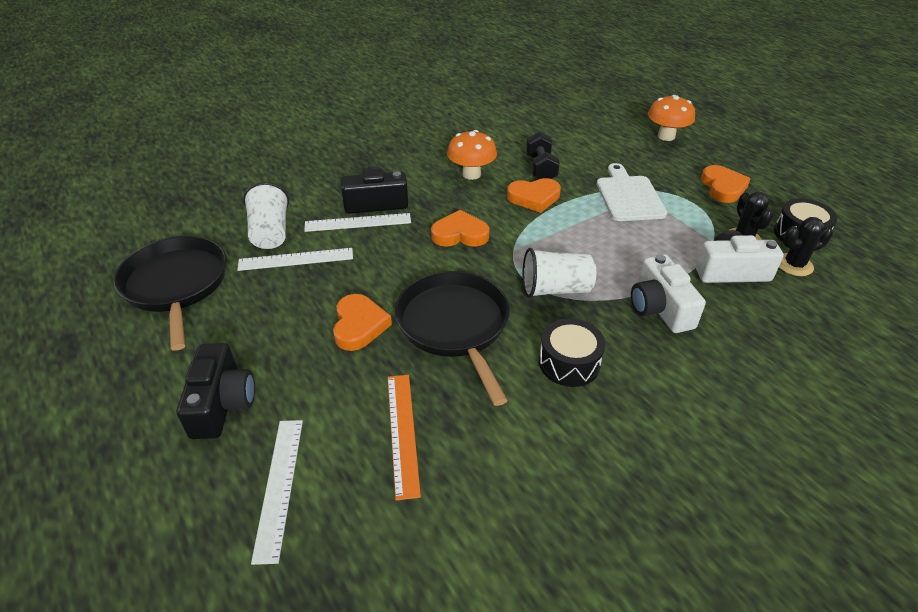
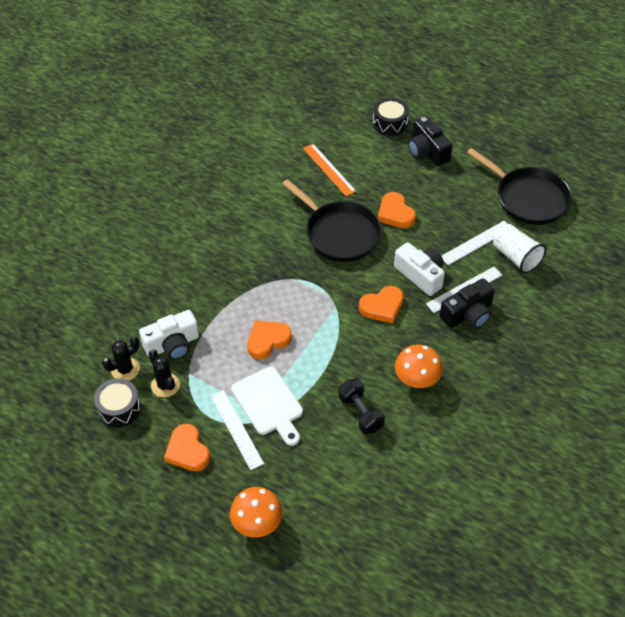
camera: 155 degrees right, 10 degrees up
white ruler [251,420,303,565] -> white ruler moved to [211,390,264,470]
orange heart [507,178,561,213] -> orange heart moved to [247,320,292,359]
white cup [523,248,596,298] -> none
black drum [539,318,605,387] -> black drum moved to [373,98,409,136]
white camera [631,254,706,333] -> white camera moved to [394,242,445,296]

